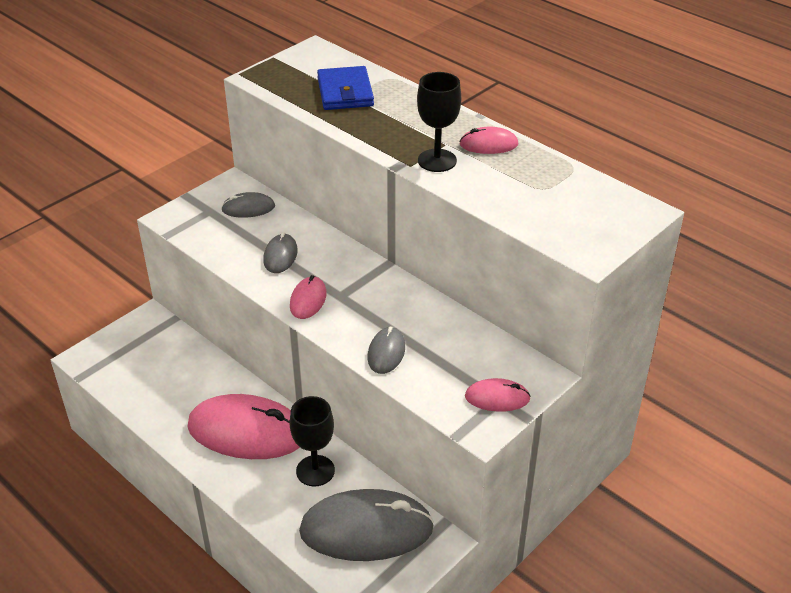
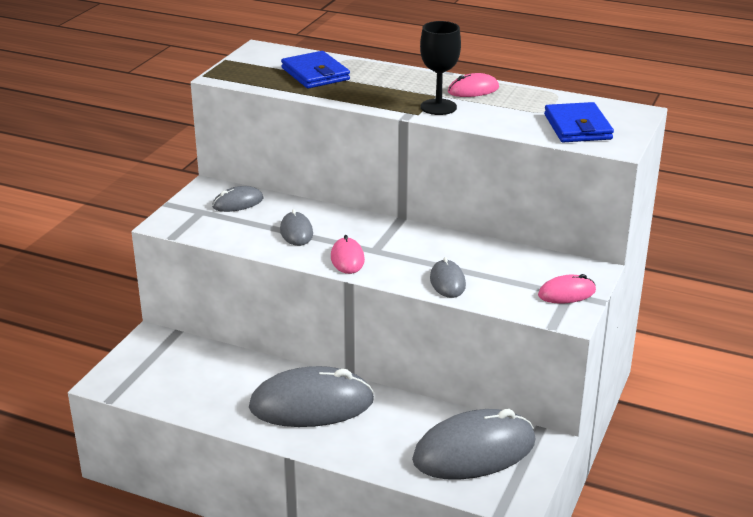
camera: 20 degrees left, 10 degrees down
pink mouse [187,394,300,459] -> grey mouse [249,366,374,427]
black goblet [290,396,335,486] -> none
none -> blue wallet [544,102,614,142]

